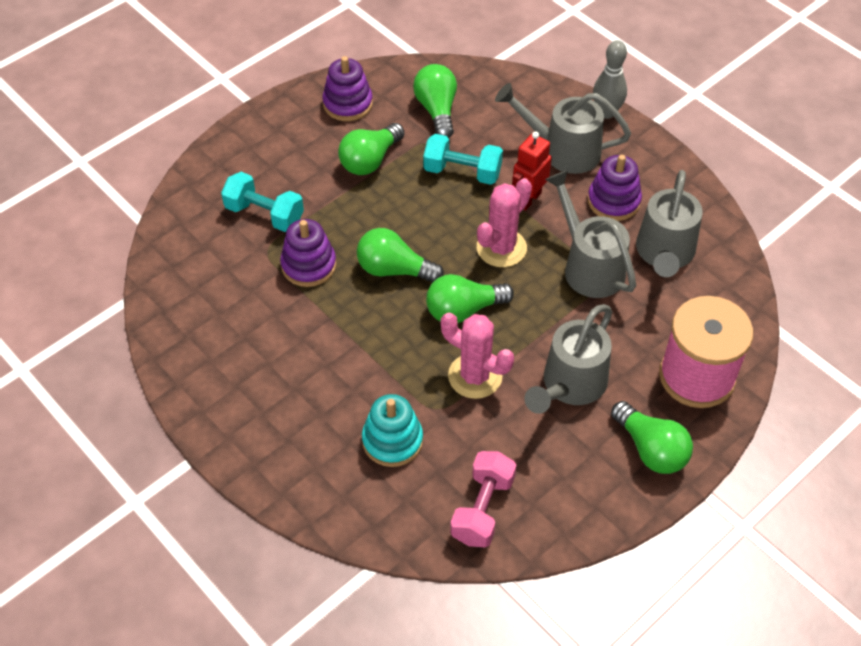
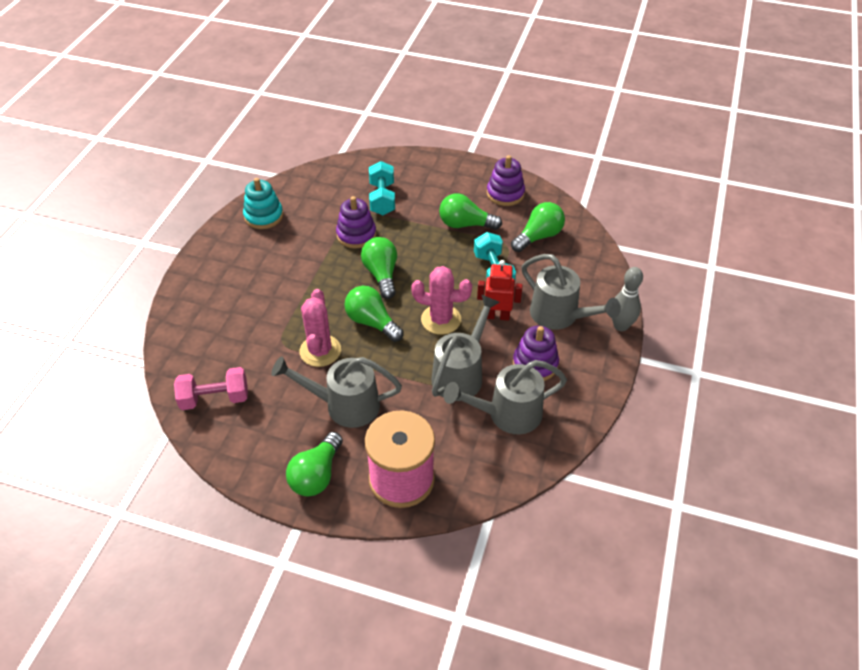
camera: 60 degrees right, 5 degrees down
turquoise stacking toy [362,394,423,467] -> turquoise stacking toy moved to [243,178,283,229]
grey watering can [495,83,631,174] -> grey watering can turned 150 degrees clockwise [522,254,621,329]

